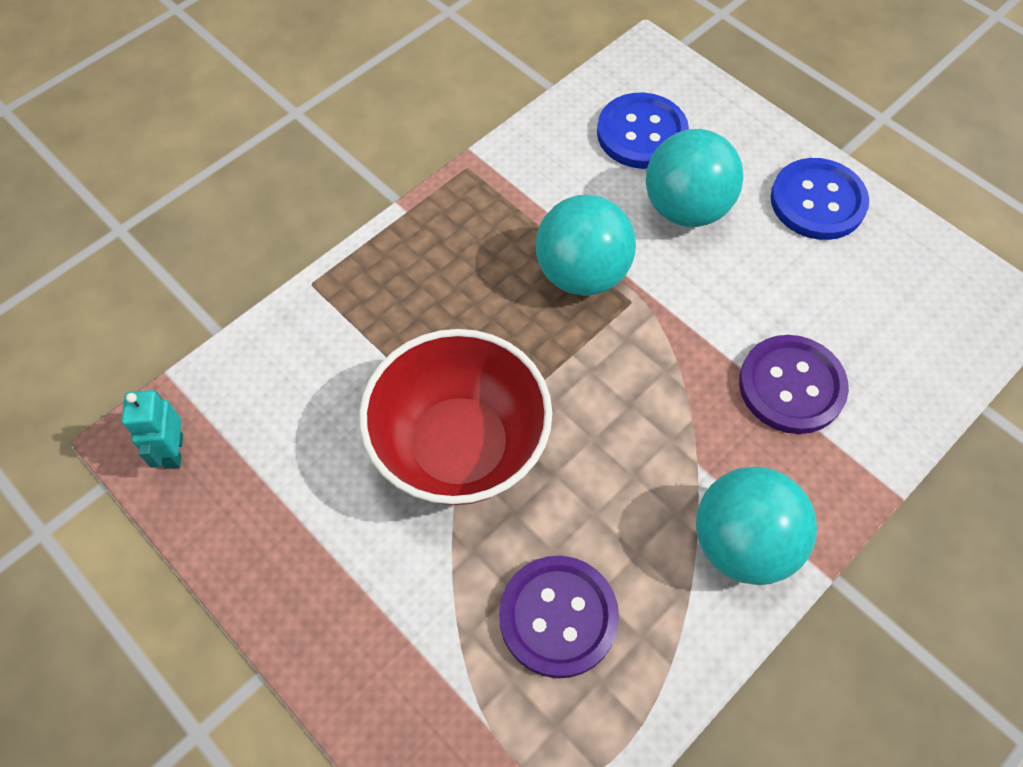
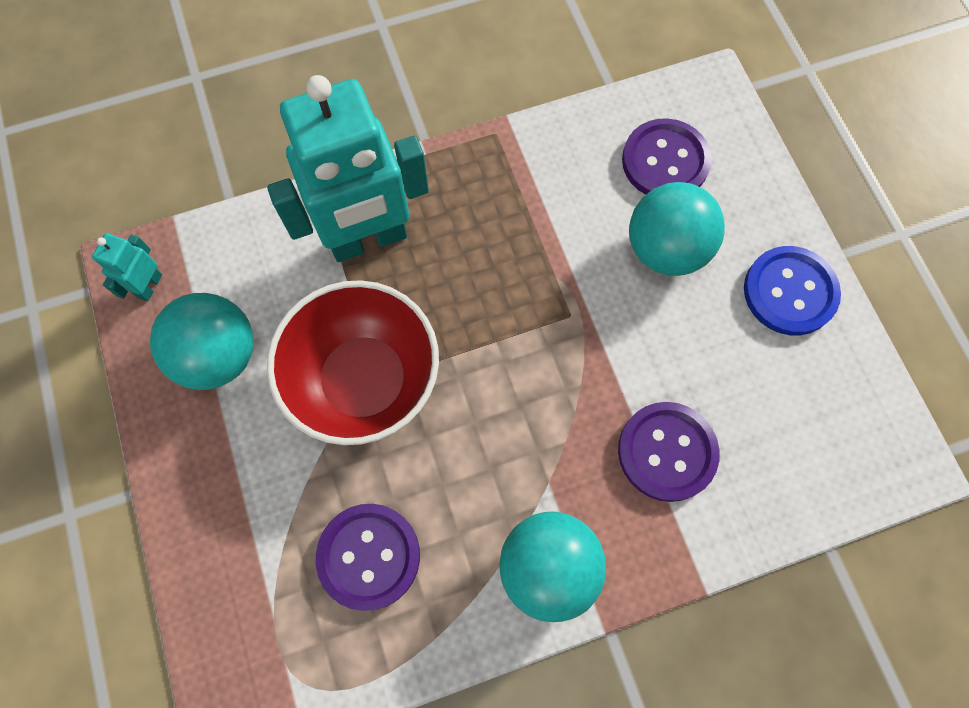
camera: 25 degrees right, 10 degrees up
turquoise ball [536,195,636,296] -> turquoise ball moved to [150,293,254,390]
blue button [597,92,689,169] -> purple button [622,118,712,195]
none -> turquoise robot [267,75,429,262]

